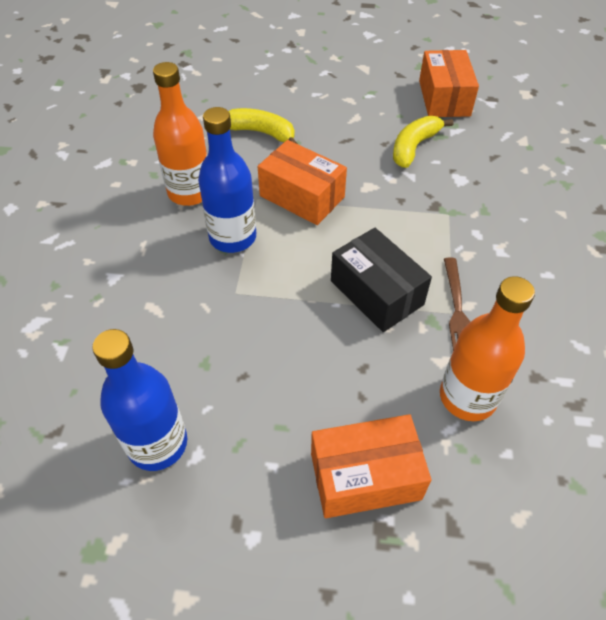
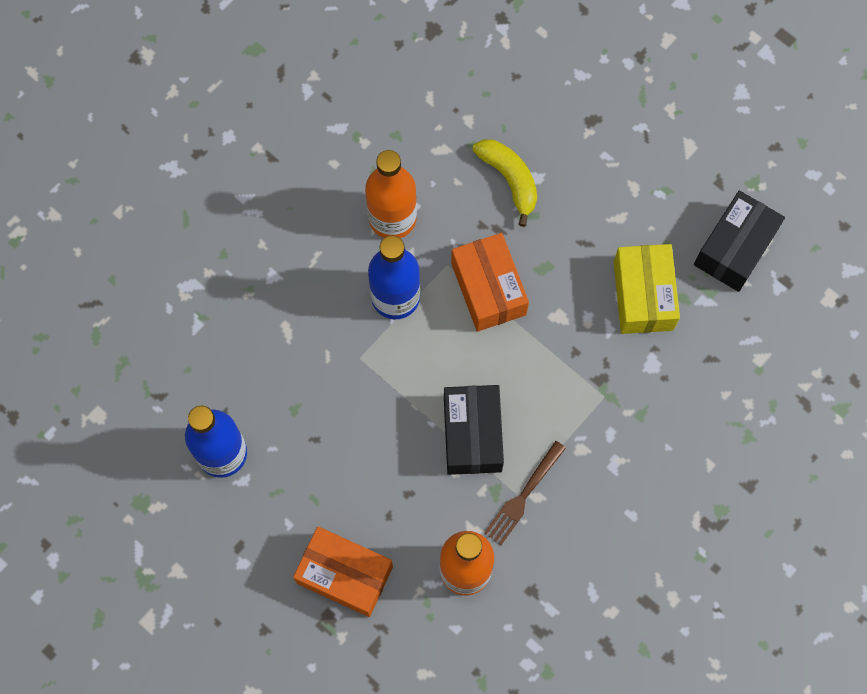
camera: 35 degrees right, 20 degrees up
yellow banana [393,116,453,168] -> yellow box [614,244,680,334]
orange box [419,50,479,117] -> black box [694,190,785,292]

